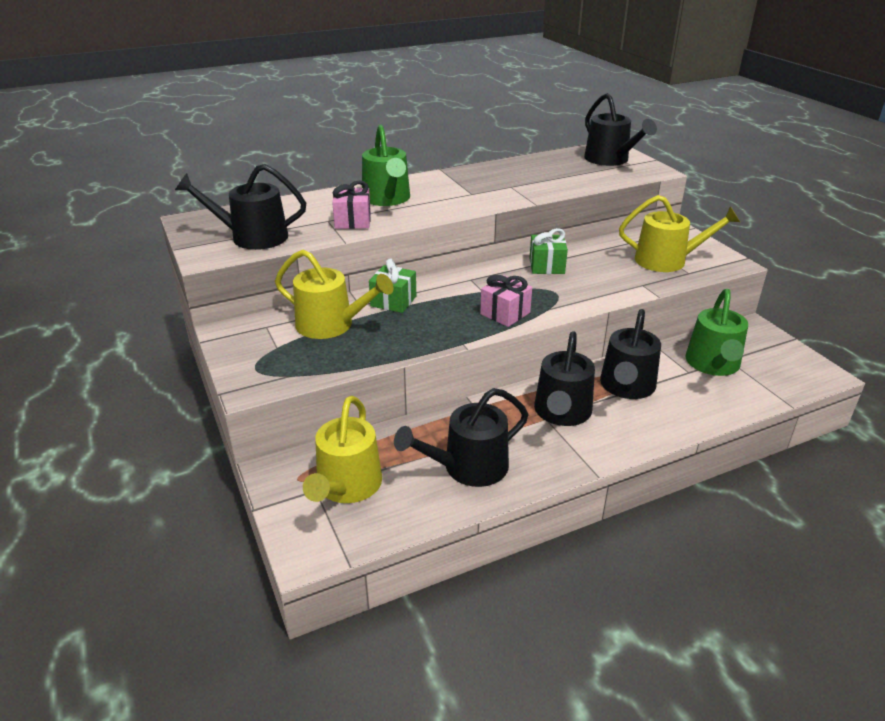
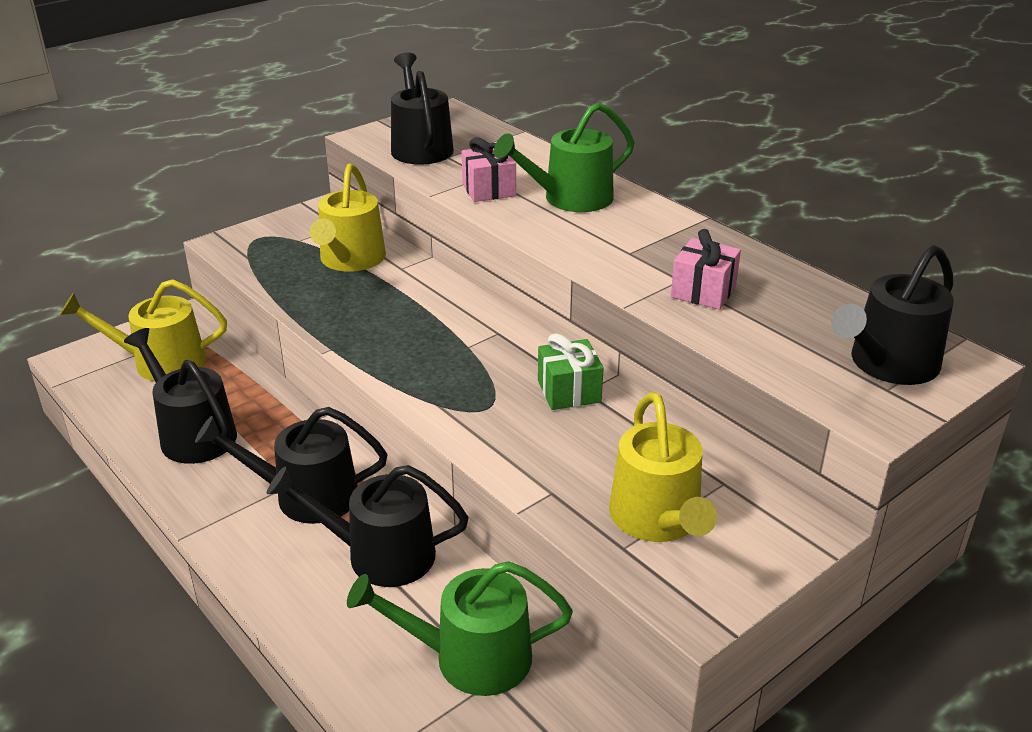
camera: 75 degrees right, 0 degrees up
green gift [369,259,416,313] -> none
pink gift [480,275,532,327] -> pink gift moved to [671,229,741,310]

